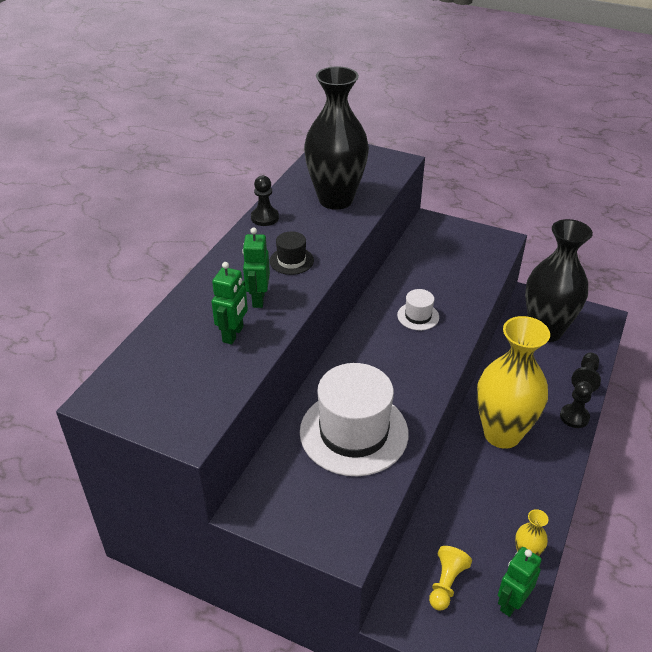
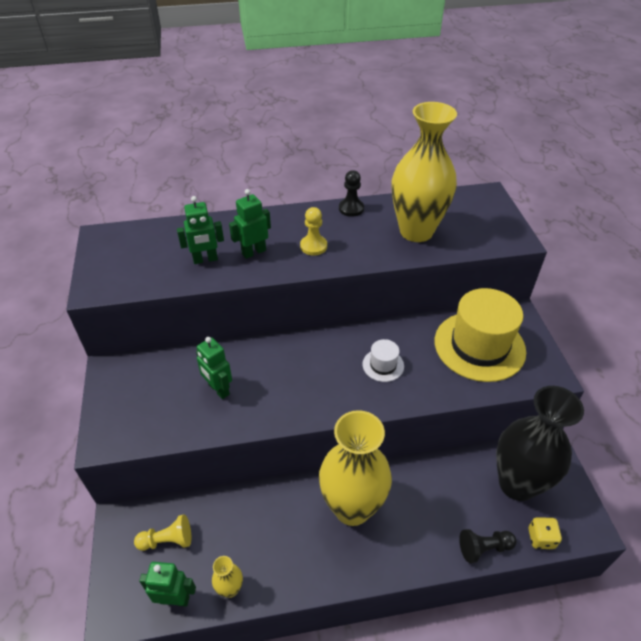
camera: 55 degrees right, 5 degrees up
black hat [270,231,314,275] -> yellow pawn [300,207,327,256]
white hat [300,363,409,476] -> green robot [196,337,232,399]
black vase [304,66,369,210] -> yellow vase [392,102,457,242]
black pawn [560,381,593,428] -> none
none -> yellow hat [435,288,526,382]
none -> yellow dice [528,517,562,549]

